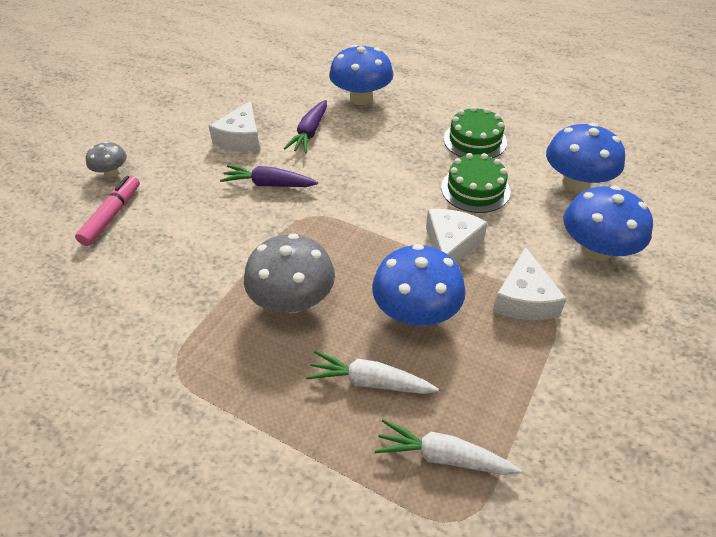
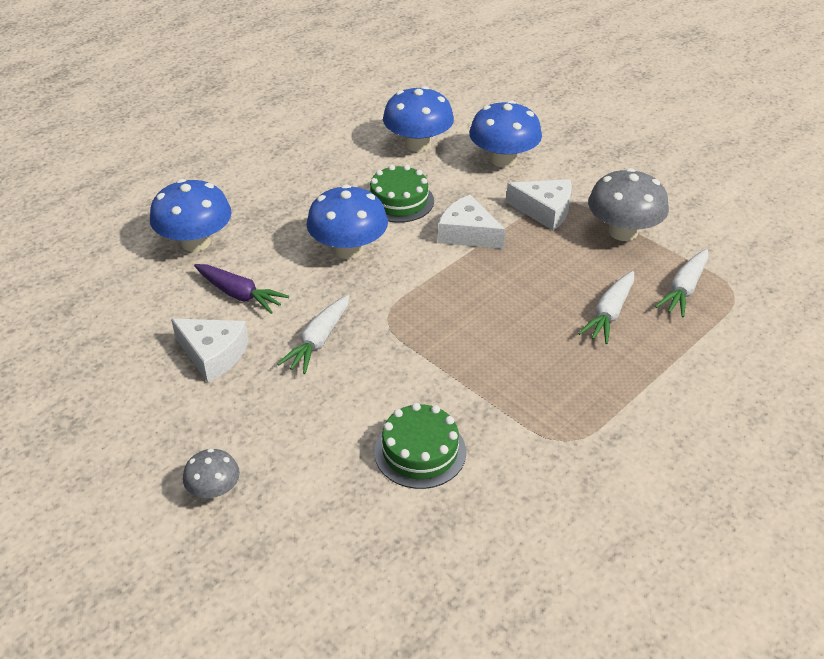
camera: 75 degrees left, 5 degrees down
pink marker [75,176,140,246] -> none
purple carrot [220,165,318,187] -> white carrot [277,295,350,374]
grey mushroom [244,233,335,314] -> grey mushroom moved to [588,168,669,241]
blue mushroom [372,244,466,326] -> blue mushroom moved to [306,184,388,259]
green cake [444,106,507,158] -> green cake moved to [374,403,466,489]

